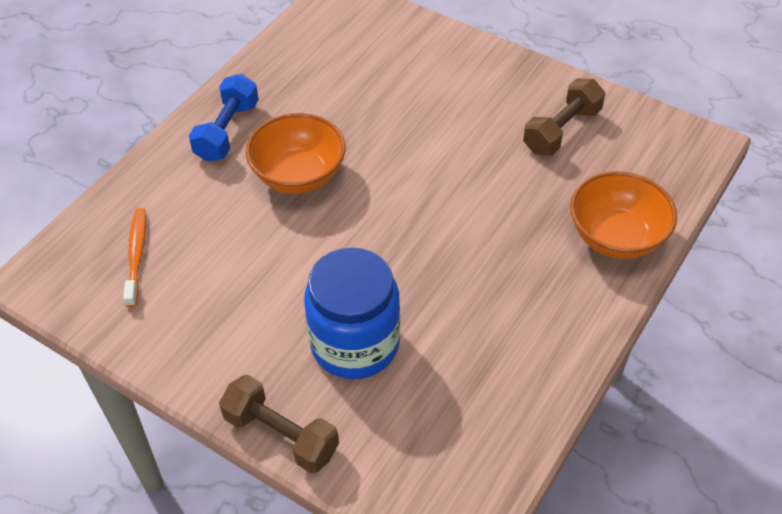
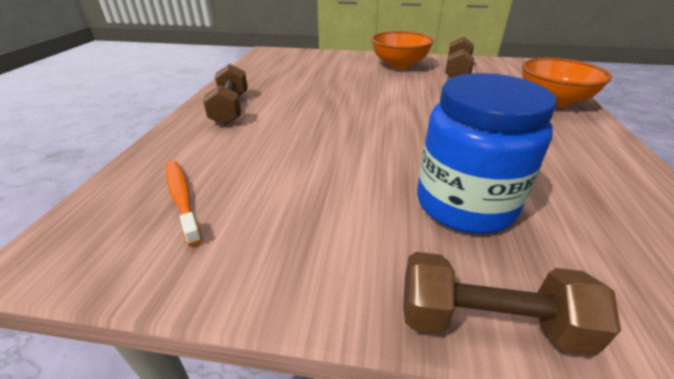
camera: 25 degrees left, 15 degrees down
blue dumbbell [189,74,259,162] -> brown dumbbell [203,64,248,125]
orange bowl [245,113,346,194] -> orange bowl moved to [371,31,434,69]

